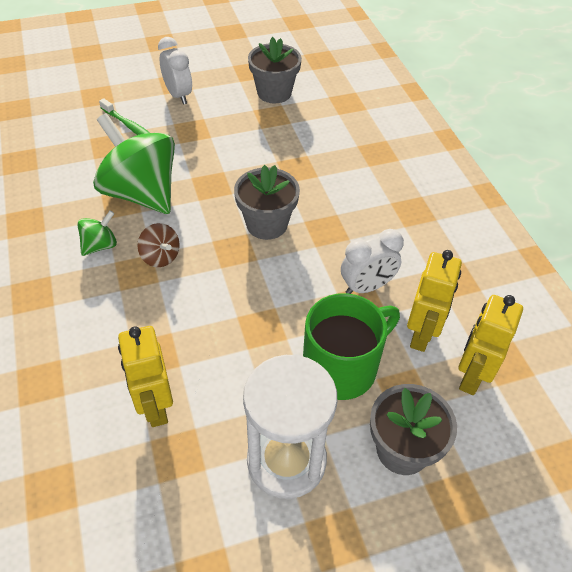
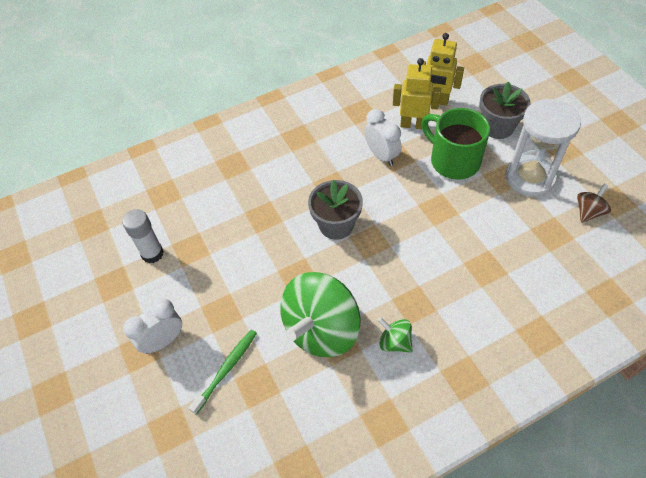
camera: 95 degrees left, 5 degrees up
yellow robot [118,326,173,427] -> none
brown spinning top [138,223,180,267] -> brown spinning top moved to [577,184,611,223]
grey flower pot [248,37,302,103] -> white glue stick [122,209,164,263]

